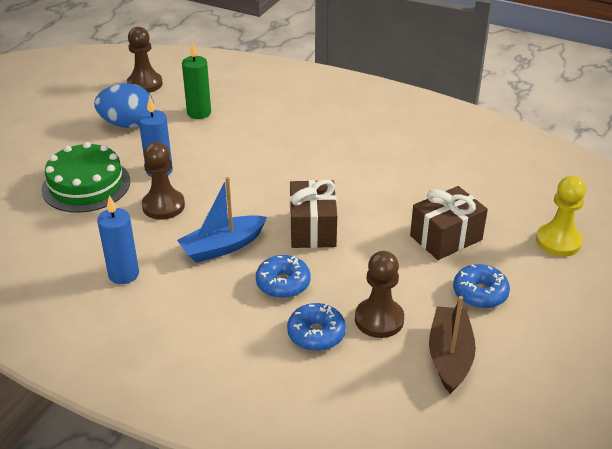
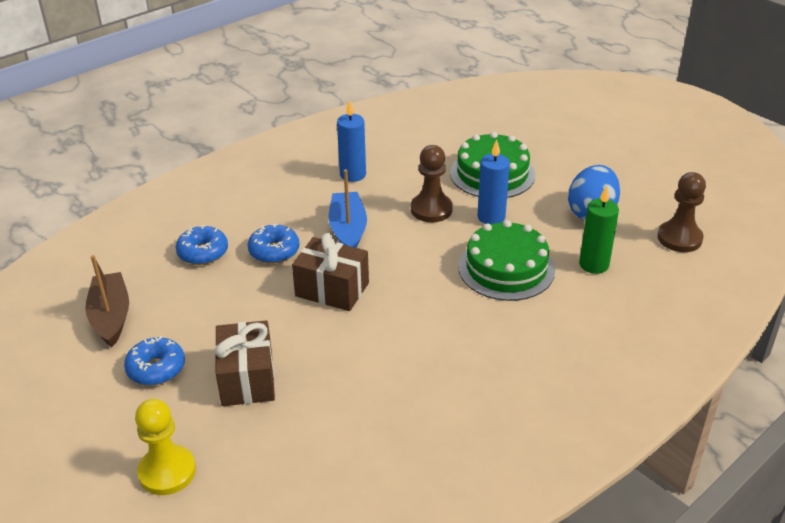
camera: 115 degrees right, 0 degrees up
brown pawn [355,251,404,338] -> none
brown boat [429,296,476,394] -> brown boat turned 135 degrees counterclockwise [85,255,129,347]
none -> green cake [458,220,555,301]

